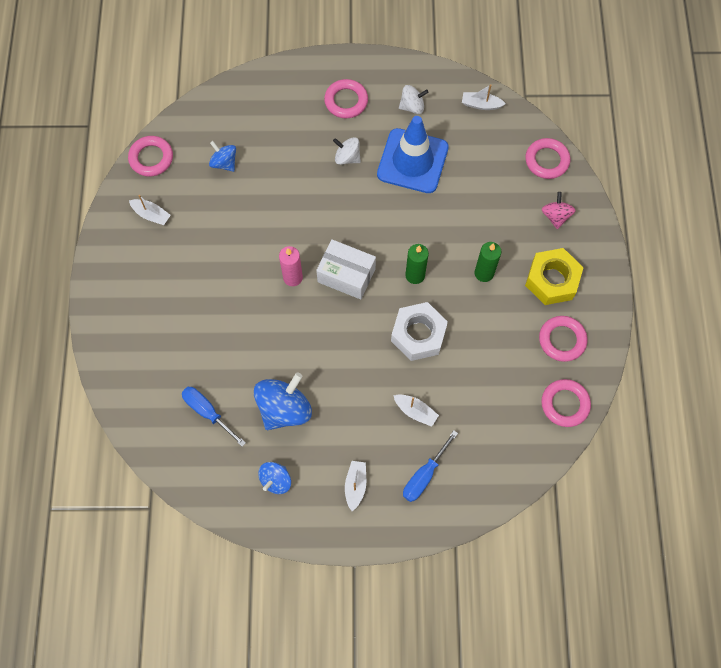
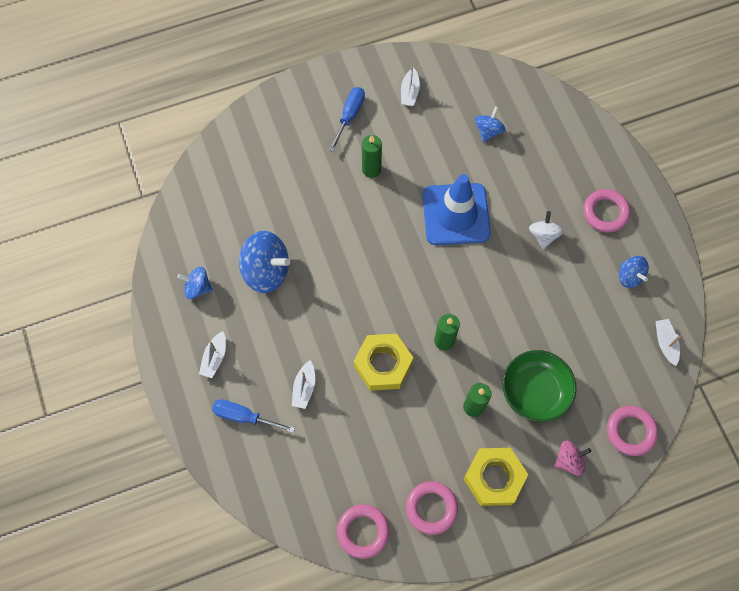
camera: 70 degrees right, 0 degrees up
pink ring [128,136,173,177] -> none
blue screwdriver [182,387,246,447] -> blue screwdriver moved to [329,87,365,152]
pink candle [279,246,303,286] -> none
white box [316,239,376,300] -> none
white boat [345,461,366,511] -> white boat turned 120 degrees clockwise [199,331,226,378]
blue traffic cone [377,116,449,193] -> blue traffic cone moved to [423,174,491,245]
white nut [391,302,448,361] -> yellow nut [354,334,414,391]
white spinning top [399,85,429,114] -> blue spinning top [619,256,649,288]
none -> green candle [362,135,382,178]
none -> green bowl [502,350,576,422]

